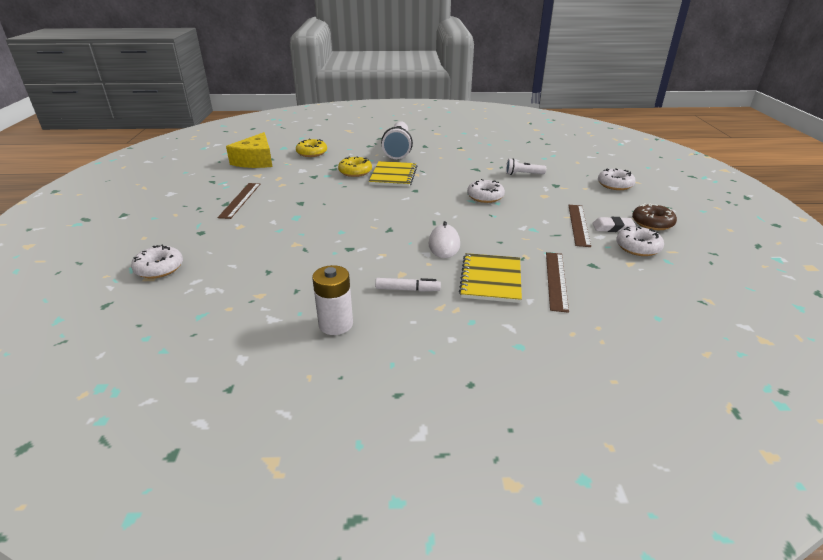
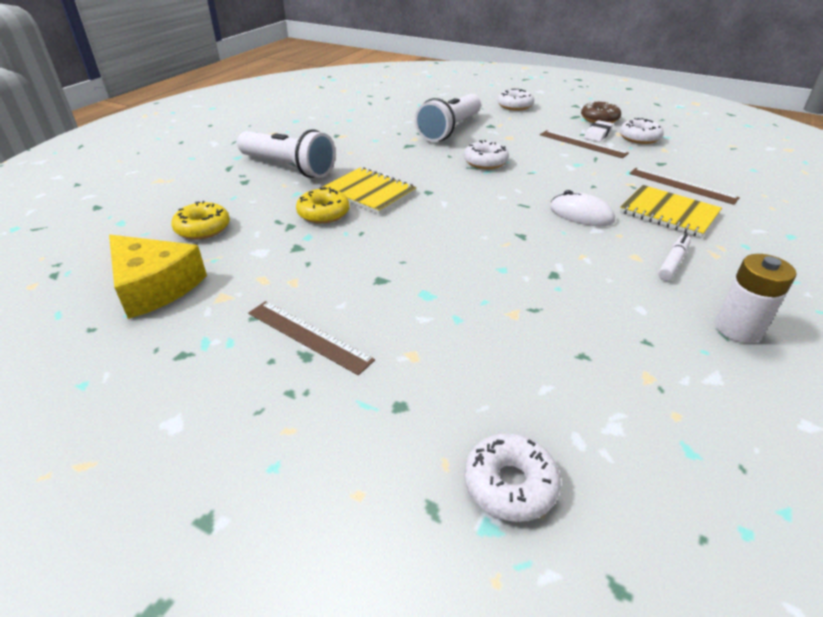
camera: 60 degrees left, 5 degrees up
white flashlight [506,159,546,175] -> white flashlight [415,94,481,142], size x2.04

